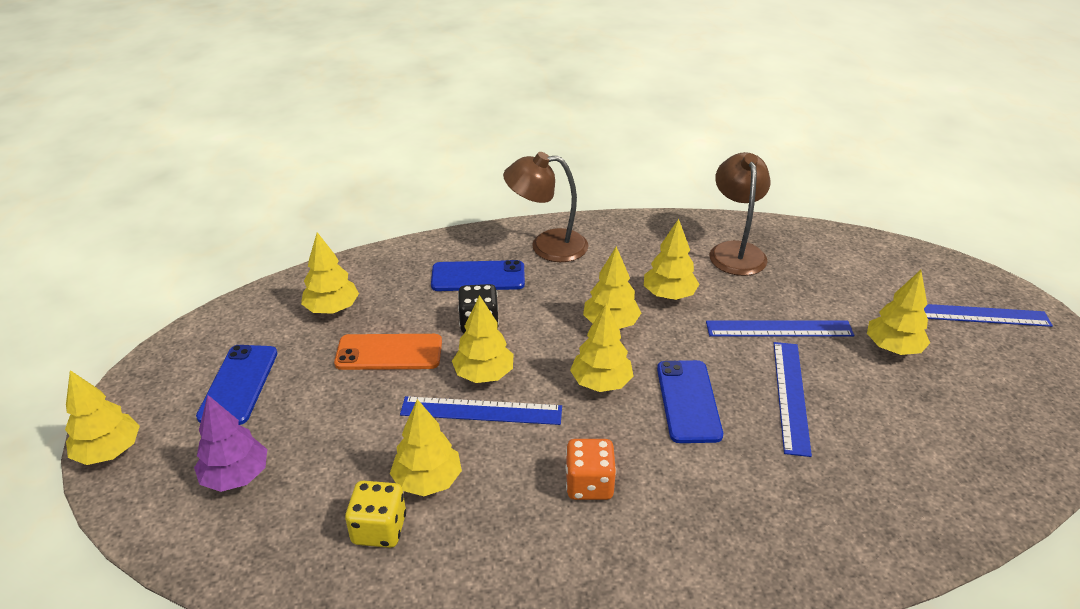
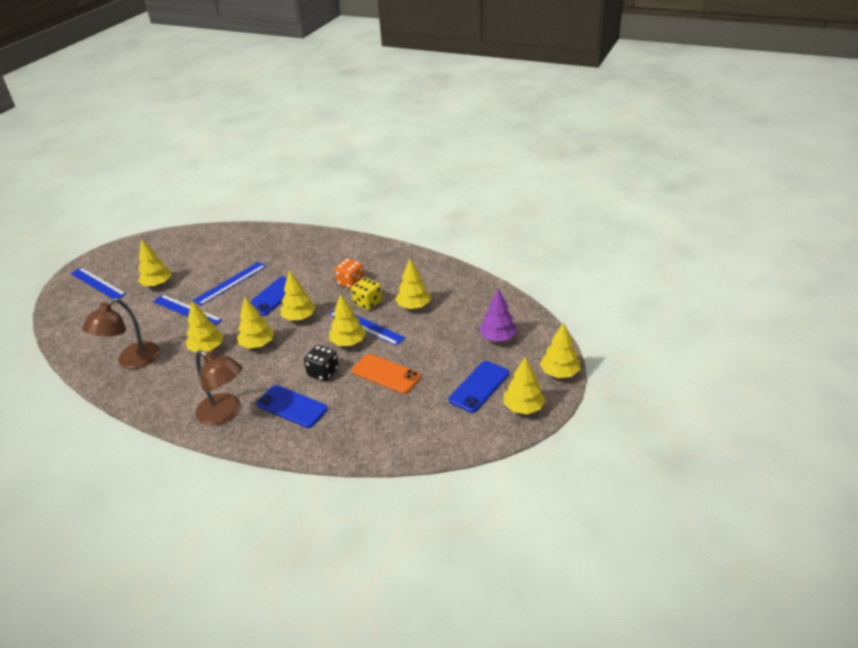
camera: 145 degrees left, 0 degrees up
yellow tree [301,232,359,314] -> yellow tree moved to [504,356,546,414]
yellow dice [345,481,406,548] -> yellow dice moved to [351,278,382,310]

